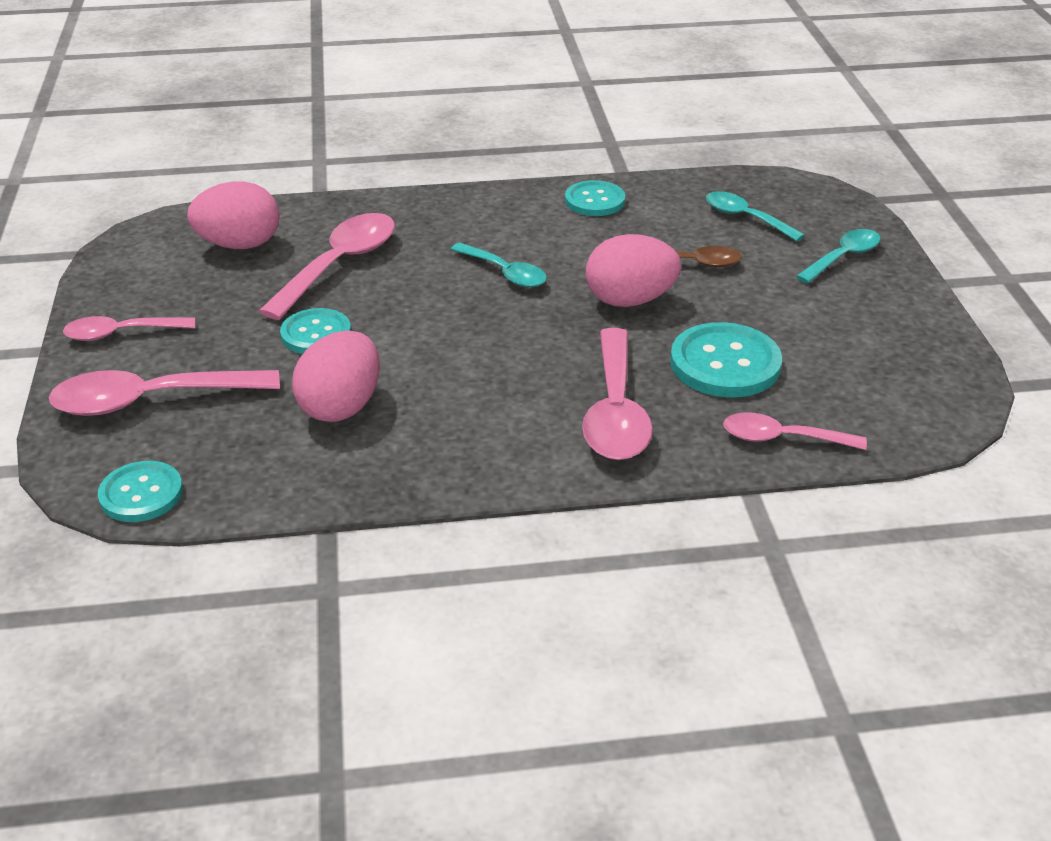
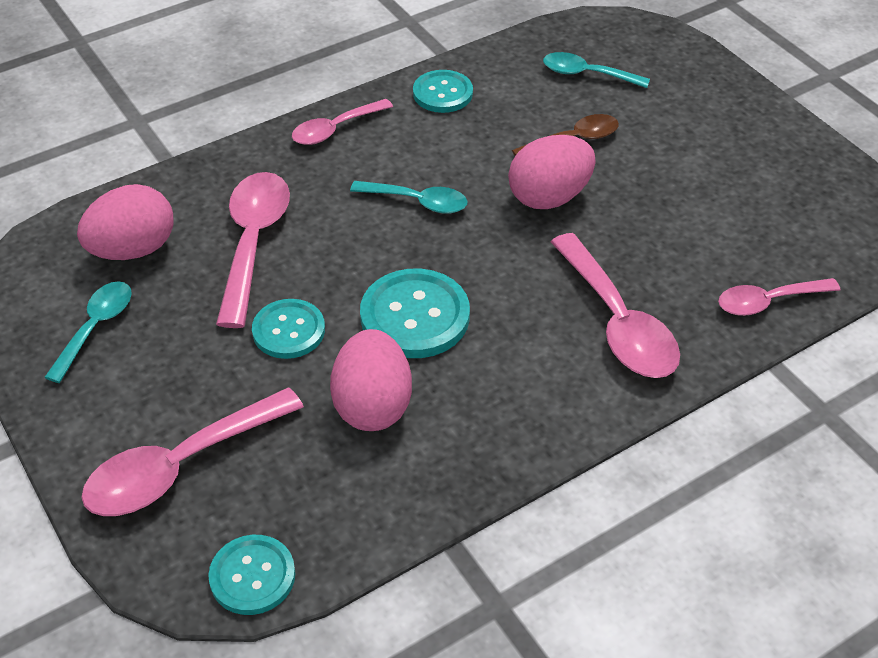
camera: 25 degrees left, 10 degrees up
pink spoon [63,316,195,341] -> pink spoon moved to [292,99,393,145]
turquoise button [670,322,782,398] -> turquoise button moved to [360,269,470,358]
turquoise spoon [796,229,880,283] -> turquoise spoon moved to [44,281,132,383]

